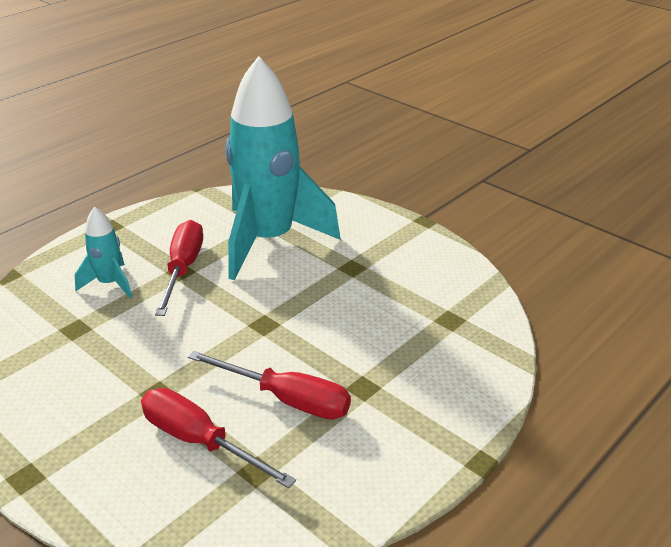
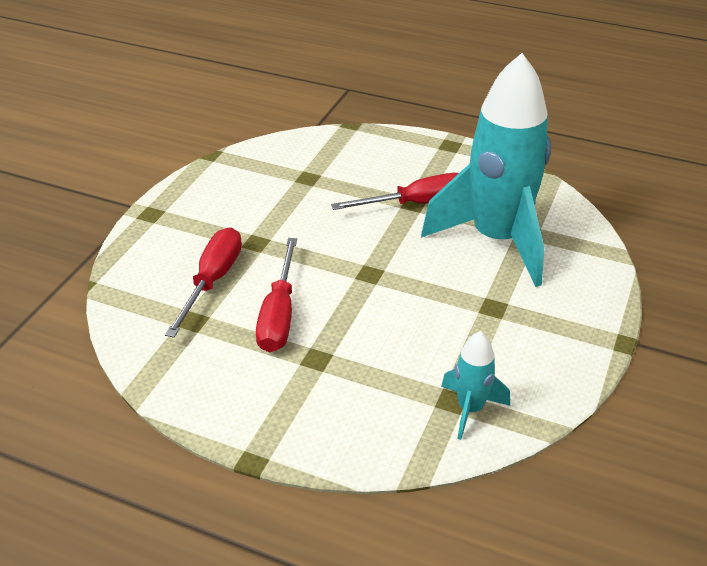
camera: 70 degrees right, 5 degrees up
turquoise rocket [74,207,132,298] -> turquoise rocket moved to [441,331,510,440]

